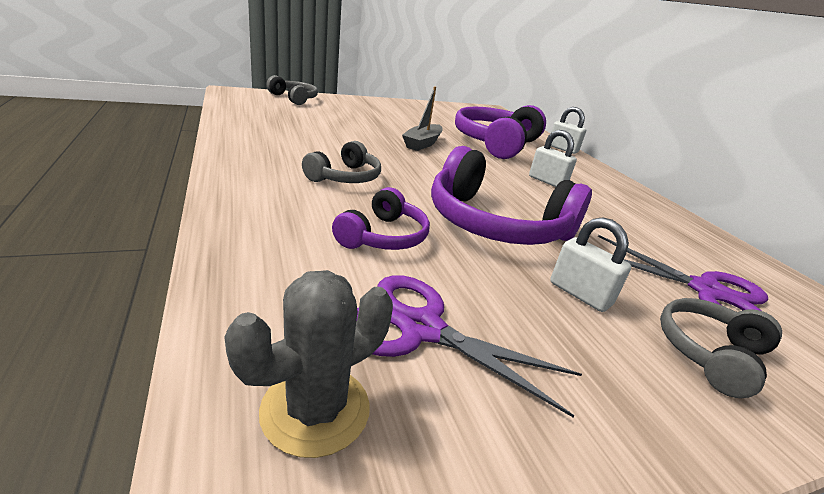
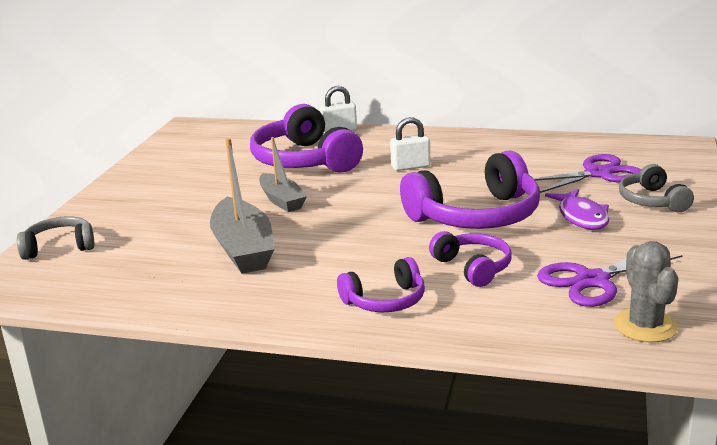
camera: 50 degrees left, 5 degrees down
grey headphones [302,141,381,183] -> none
white padlock [550,217,631,312] -> purple fish [545,189,609,229]
none -> grey boat [210,138,274,274]
none -> purple headphones [337,257,425,312]

